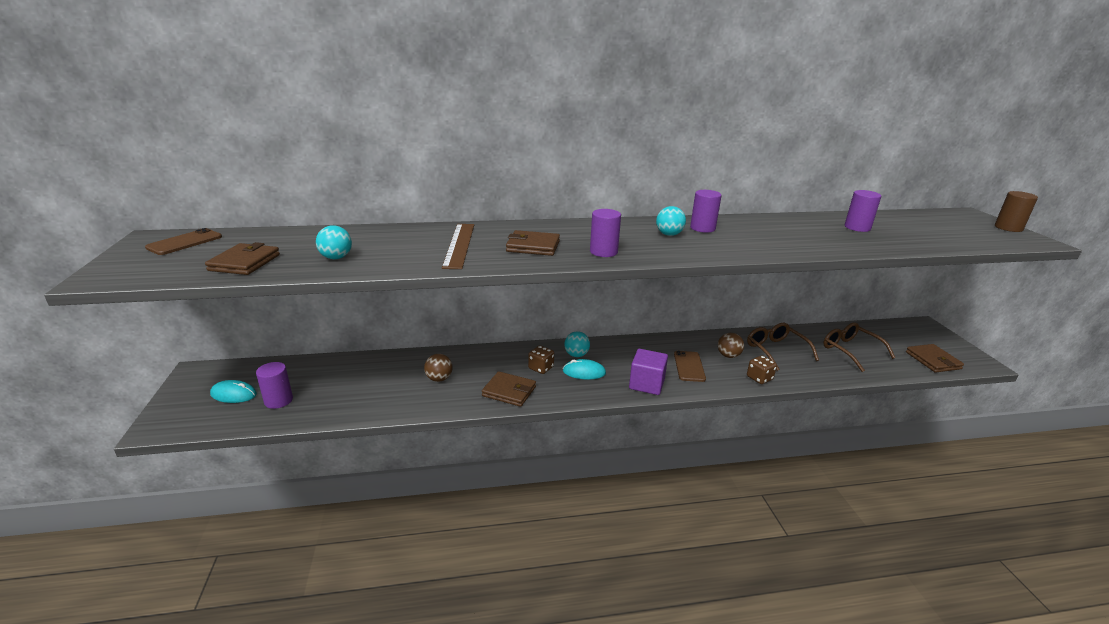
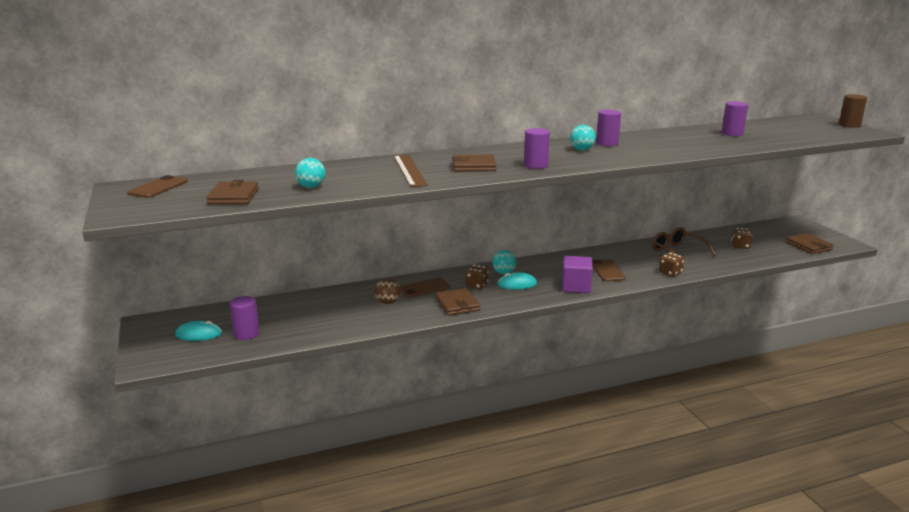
camera: 10 degrees left, 5 degrees down
brown wallet [482,371,536,407] -> brown wallet turned 60 degrees clockwise [435,288,480,316]
brown ball [718,333,744,358] -> none
brown glasses [823,322,895,372] -> brown dice [731,228,753,249]
none -> brown phone [400,278,450,298]

